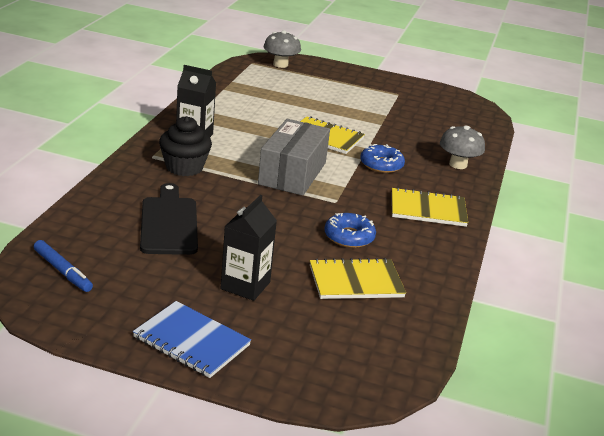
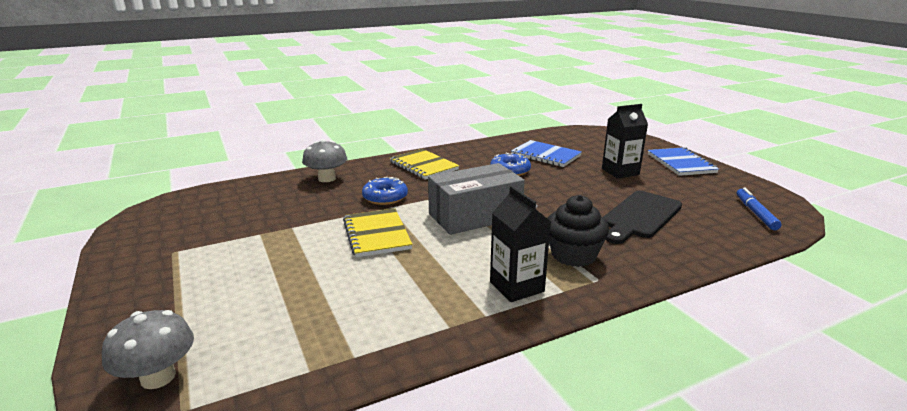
camera: 130 degrees left, 5 degrees down
yellow notebook [310,258,406,299] -> blue notebook [511,140,582,167]

